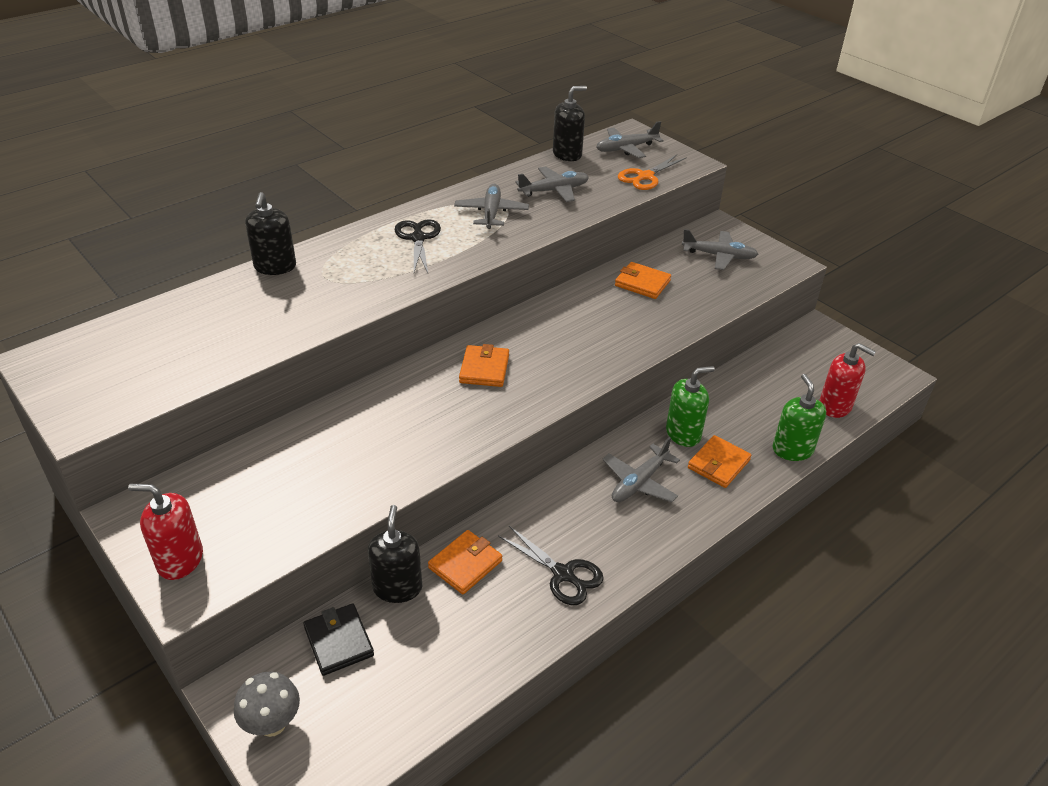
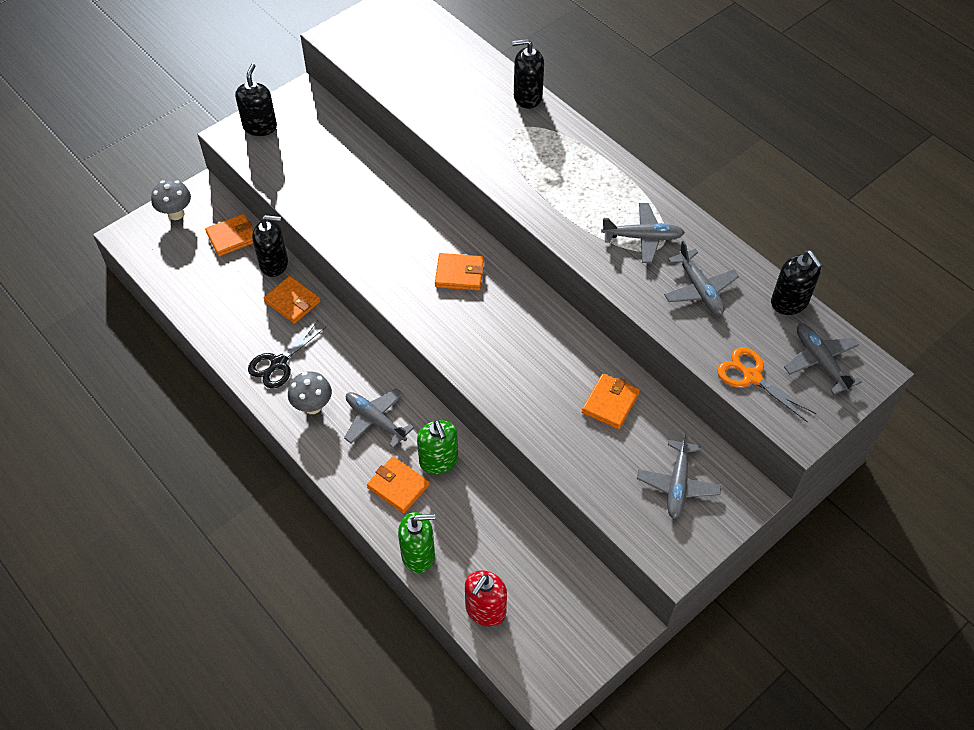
camera: 90 degrees right, 15 degrees up
red soap dispenser [128,484,203,580] -> black soap dispenser [235,63,277,136]
black wallet [303,604,374,676] -> orange wallet [205,214,253,256]
black scissors [395,219,441,273] -> none
none -> grey mushroom [288,371,332,414]

